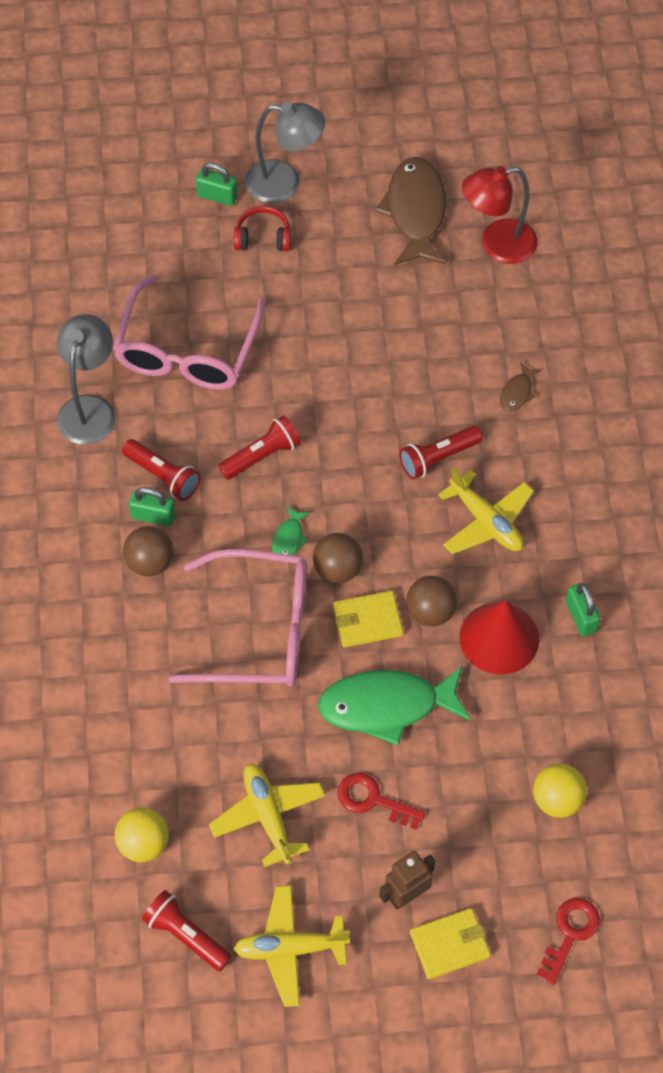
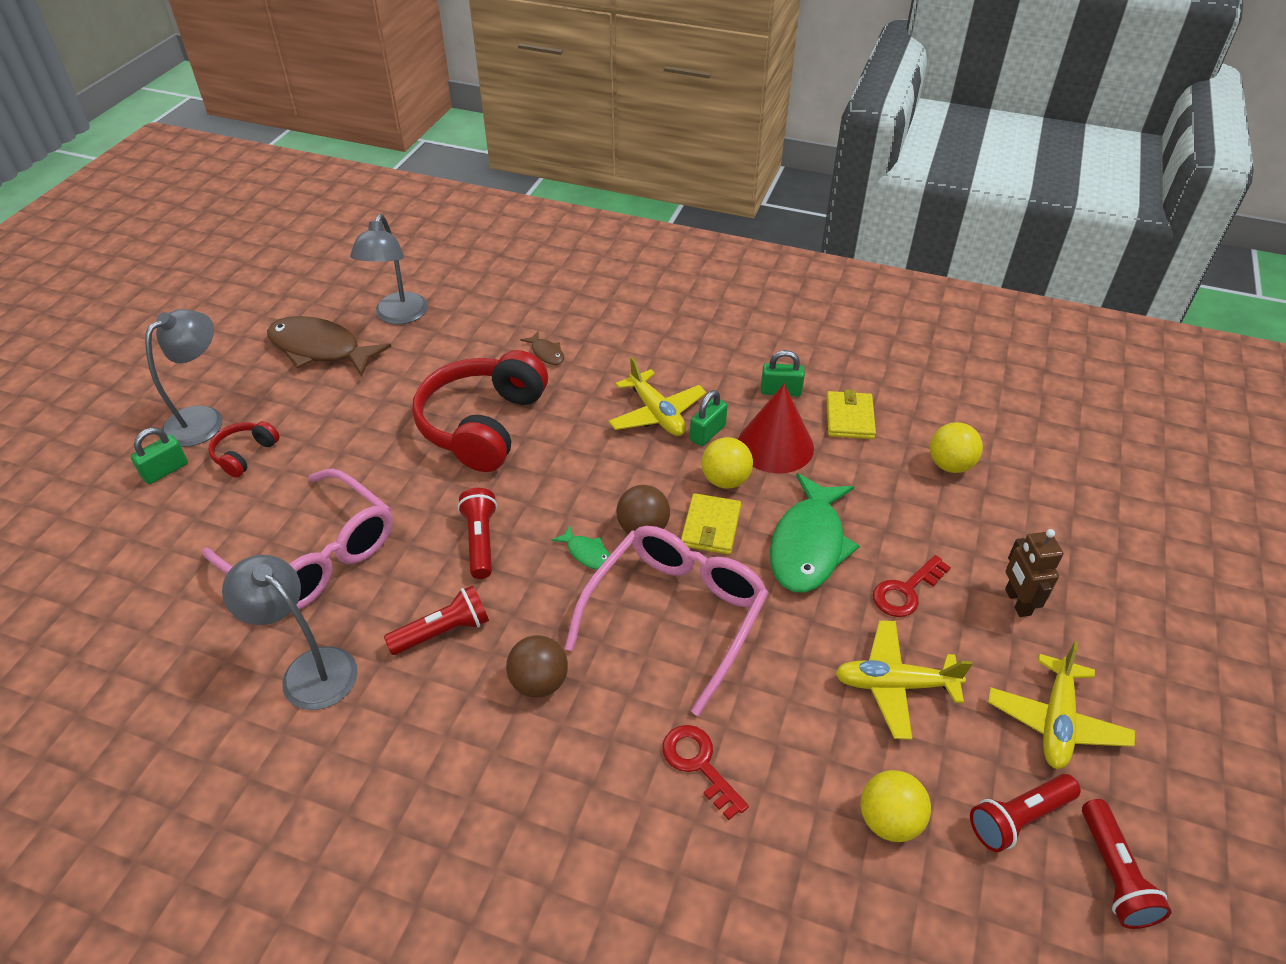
camera: 65 degrees left, 15 degrees down
green padlock [129,487,176,526] -> green padlock moved to [690,390,728,446]
red flashlight [399,426,482,480] -> red flashlight moved to [1082,799,1172,929]
brown ball [406,576,457,626] -> yellow ball [702,437,753,489]
yellow wallet [410,908,491,979] -> yellow wallet moved to [826,389,876,439]
yellow plane [438,467,534,554] -> yellow plane turned 75 degrees clockwise [609,357,706,436]
red lamp [462,166,538,264] -> grey lamp [350,214,428,324]
red key [537,898,600,985] -> red key moved to [662,725,749,820]
none -> red headphones [412,350,548,472]

